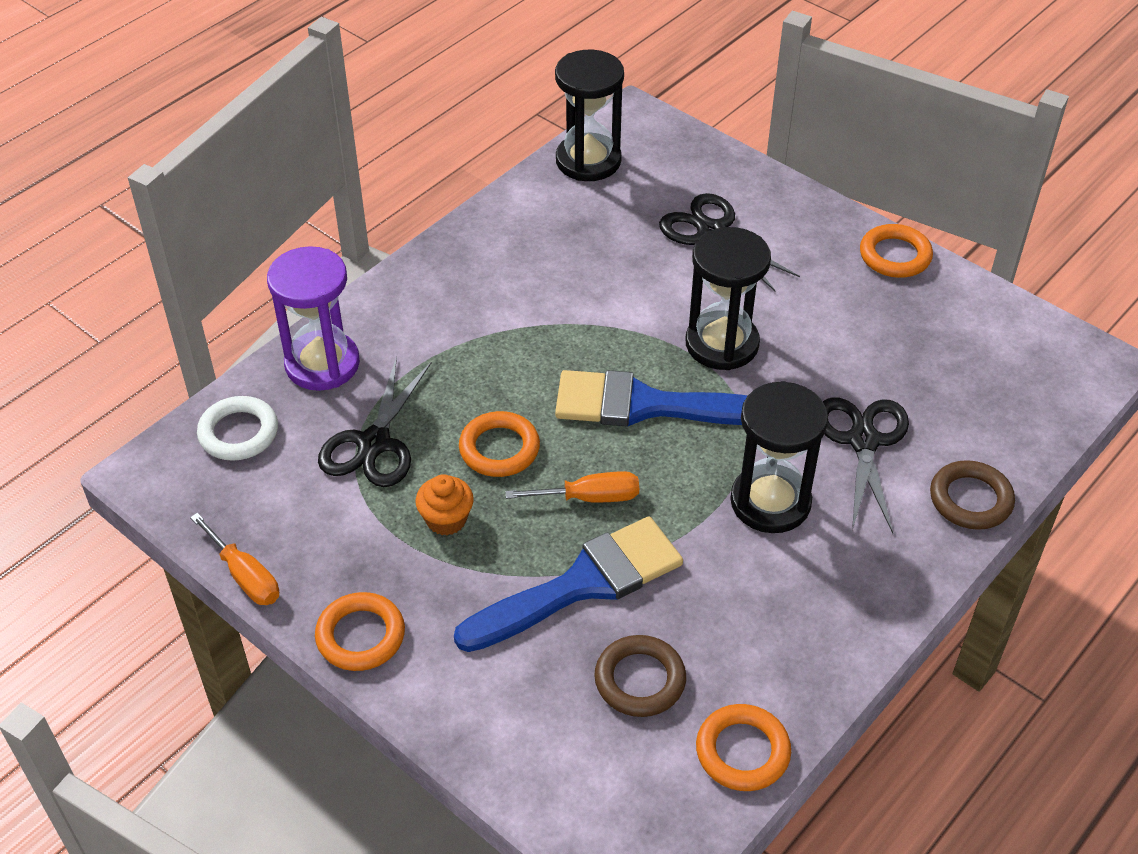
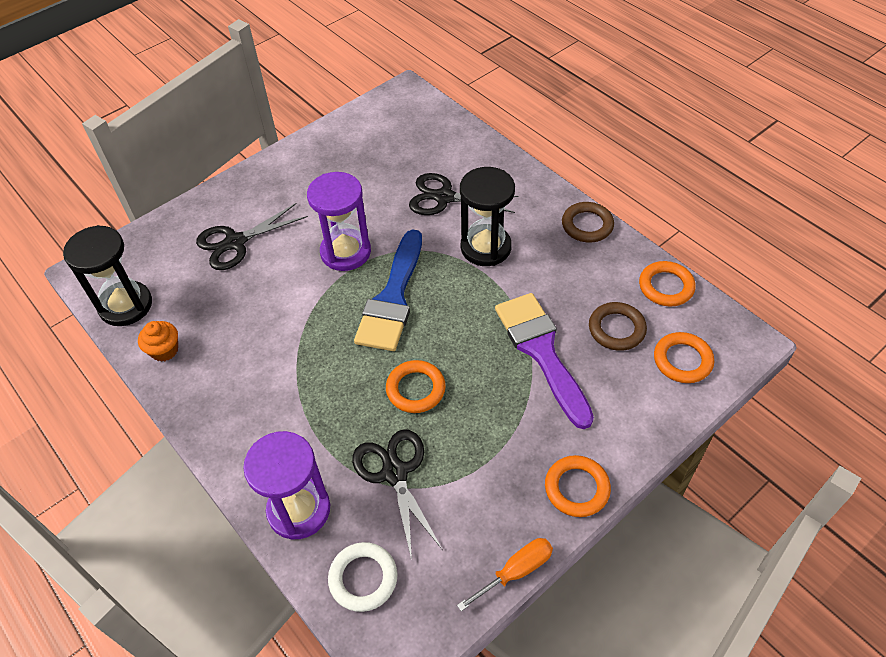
camera: 80 degrees left, 5 degrees up
black scissors [318,356,432,487] -> black scissors turned 135 degrees counterclockwise [352,429,443,560]
orange cupcake [416,474,474,535] -> orange cupcake moved to [138,321,178,362]
blue brush [454,517,683,652] -> purple brush [495,293,594,429]
orange screwdriver [505,471,639,503] -> none
black hourglass [686,227,771,370] -> purple hourglass [307,172,371,271]
orange ring [860,224,933,278] -> orange ring moved to [654,332,714,383]
brown ring [930,460,1015,530] -> brown ring moved to [562,202,614,242]

